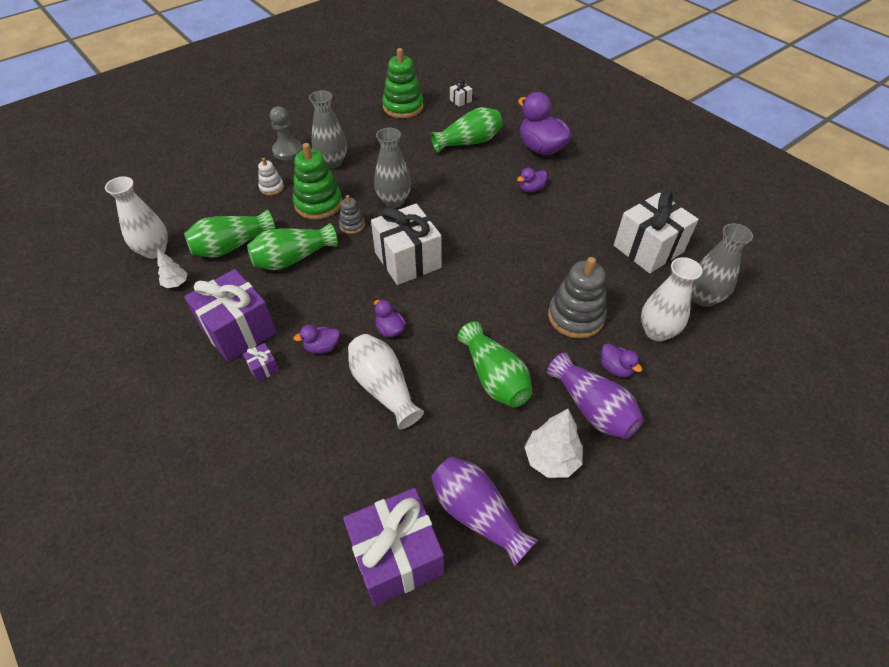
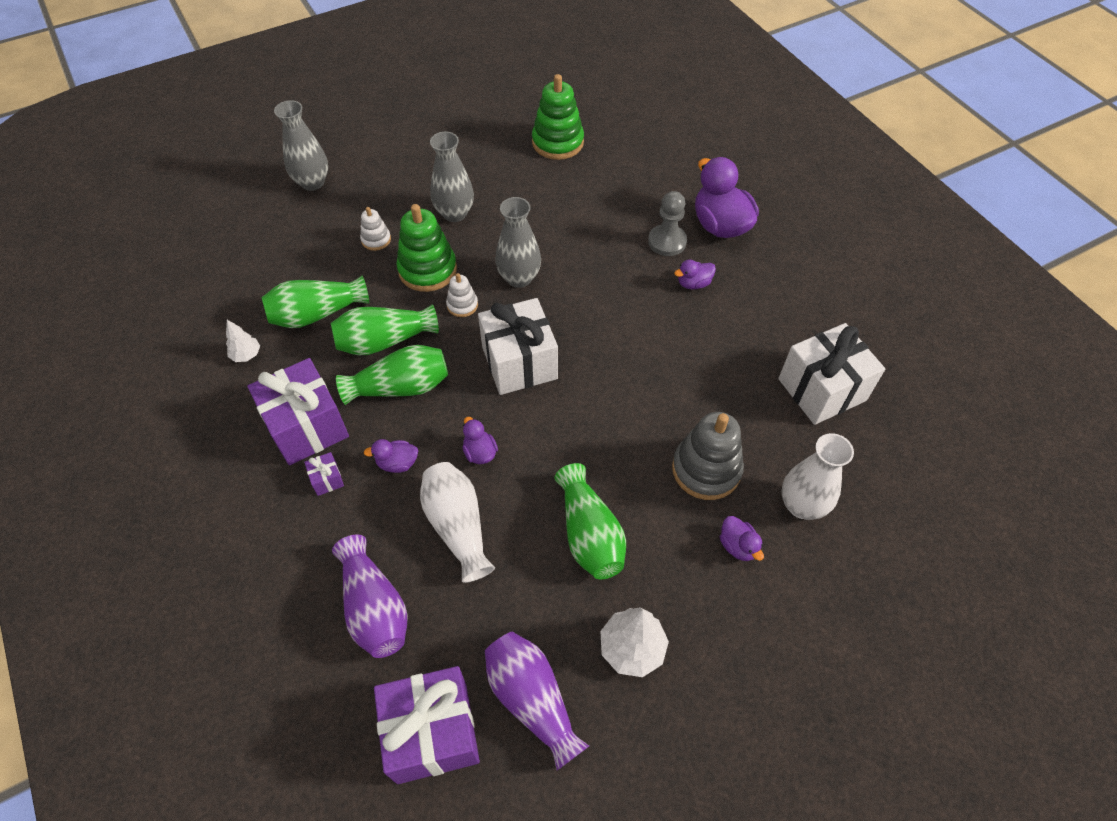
camera: 10 degrees right, 5 degrees up
white vase [105,176,168,259] -> none
grey pawn [270,106,303,160] -> grey pawn moved to [648,191,687,256]
grey stacking toy [339,195,365,234] -> white stacking toy [446,273,478,317]
green vase [431,107,503,153] -> green vase moved to [336,345,448,405]
white gift [450,80,472,107] -> none
purple vase [547,352,644,439] -> purple vase moved to [332,535,408,658]
grey vase [692,223,753,307] -> grey vase moved to [274,100,328,191]

